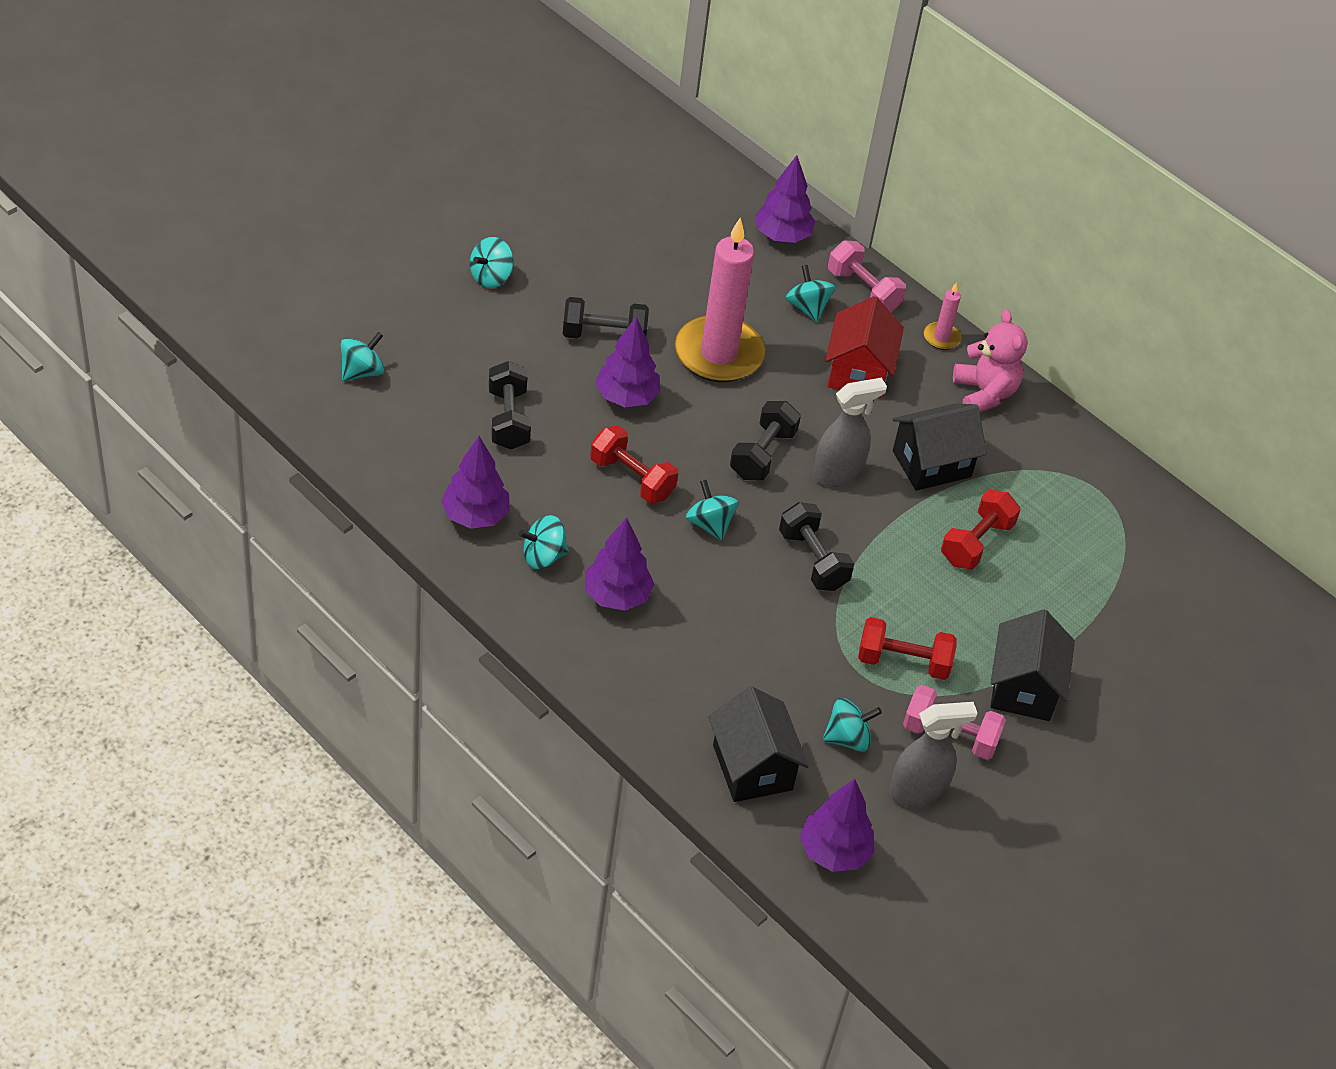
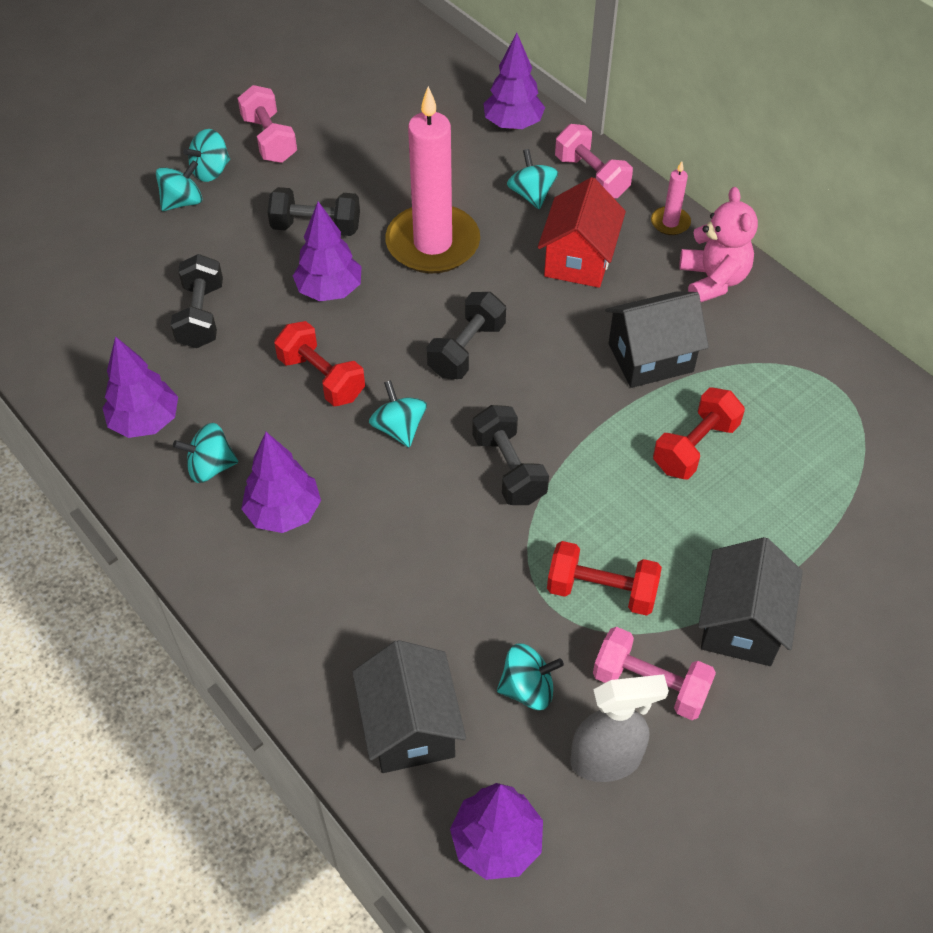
camera: 10 degrees right, 5 degrees up
turquoise spinning top [340,332,384,381] -> turquoise spinning top moved to [156,160,202,211]
grey spray bottle [813,378,887,487] -> none
none -> pink dumbbell [238,85,297,163]

